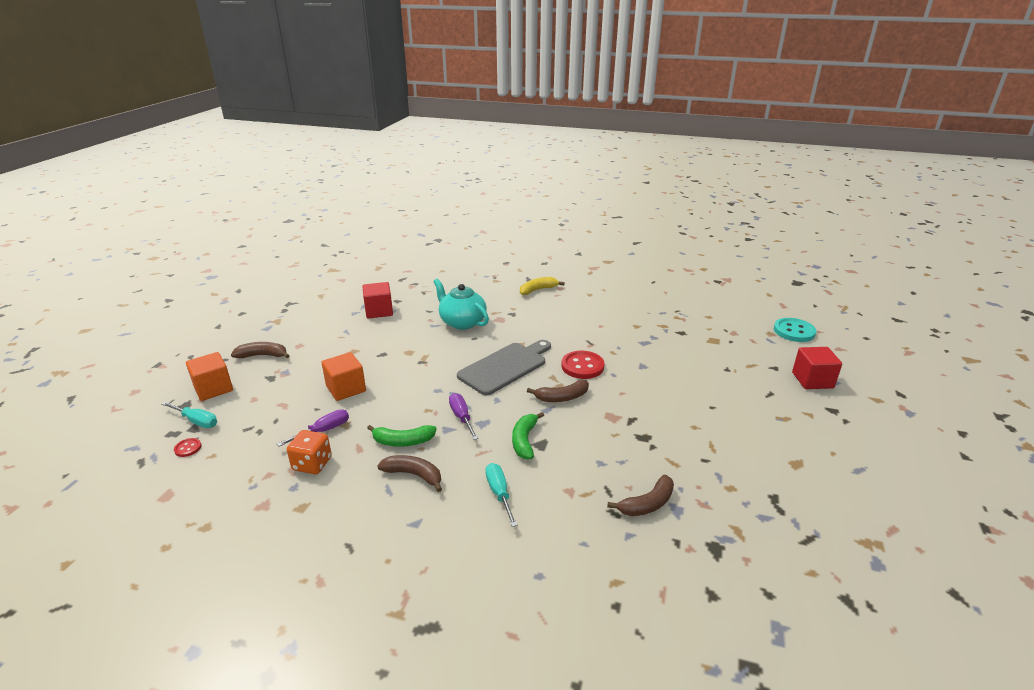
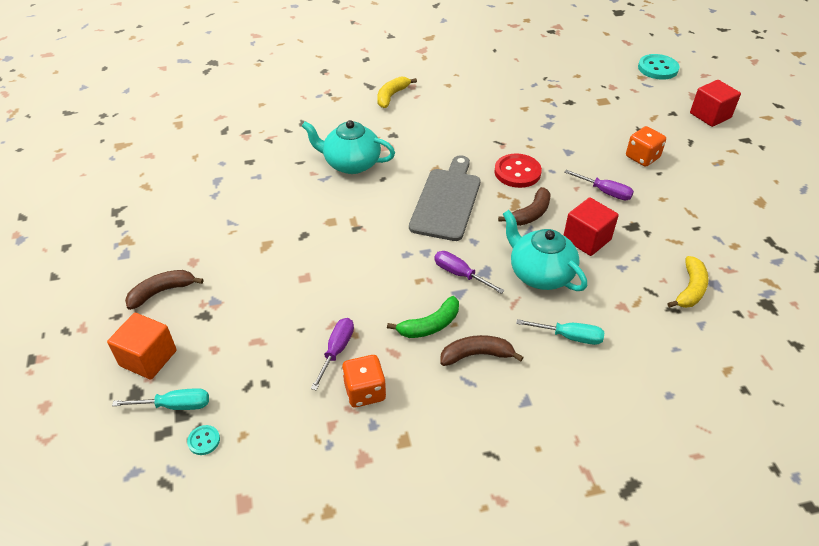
camera: 30 degrees left, 15 degrees up
red button [174,438,202,457] -> turquoise button [187,425,220,455]
orange cube [321,352,366,401] -> none
red cube [362,282,393,319] -> red cube moved to [564,197,619,256]
turquoise screwdriver [486,463,517,527] -> turquoise screwdriver turned 150 degrees clockwise [516,319,604,345]
green banana [512,412,544,460] -> turquoise teapot [503,210,587,291]
brown banana [607,475,674,516] -> yellow banana [667,256,709,308]
none -> purple screwdriver [564,170,634,200]
none -> orange dice [626,126,666,167]

